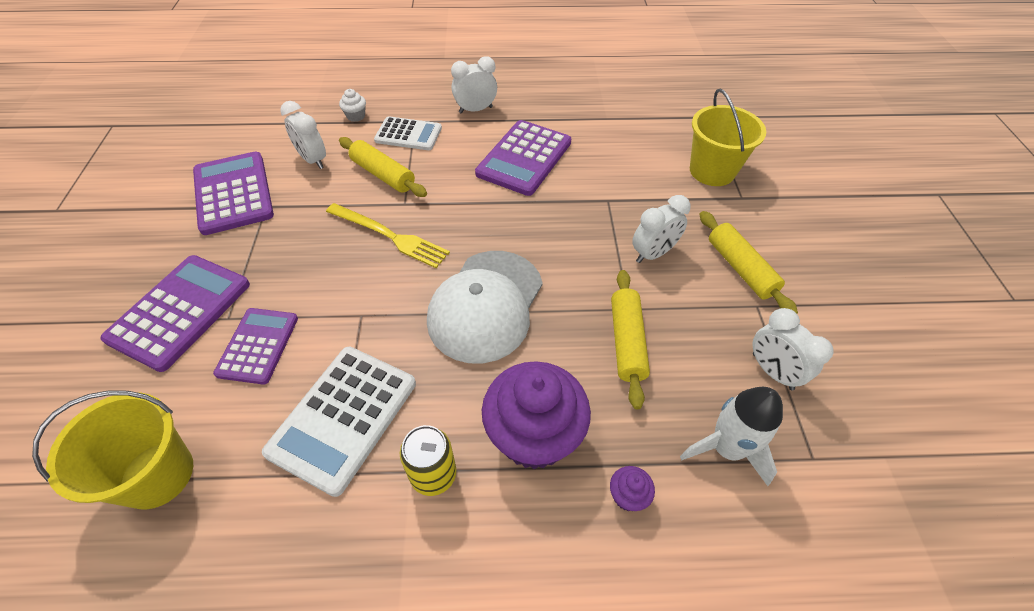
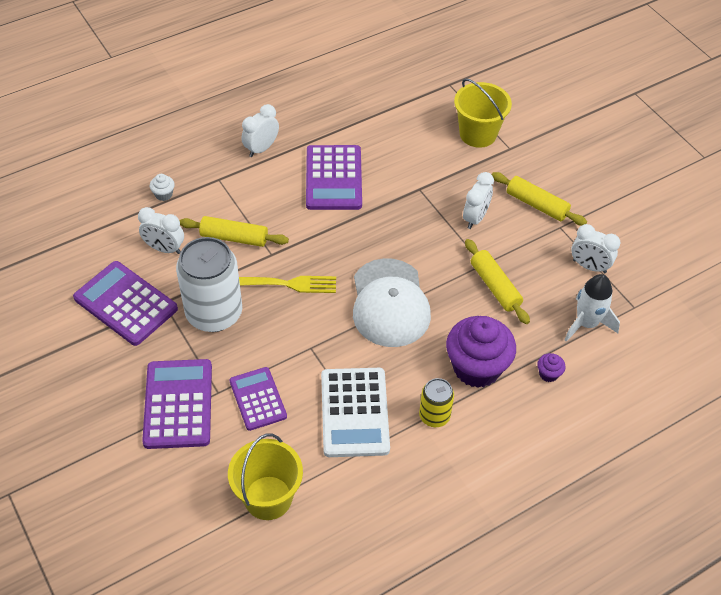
camera: 30 degrees left, 0 degrees up
white calculator [374,116,442,150] -> none
none -> white can [176,237,242,332]

